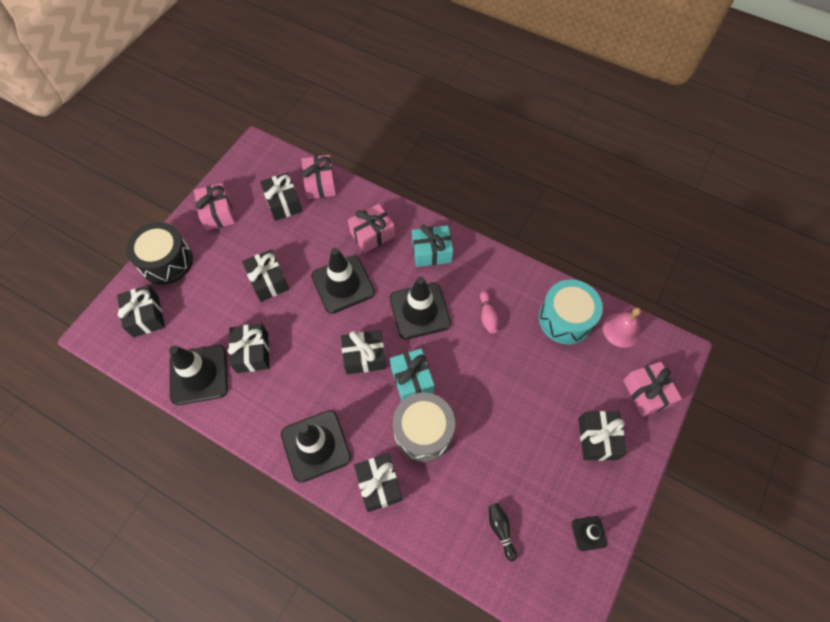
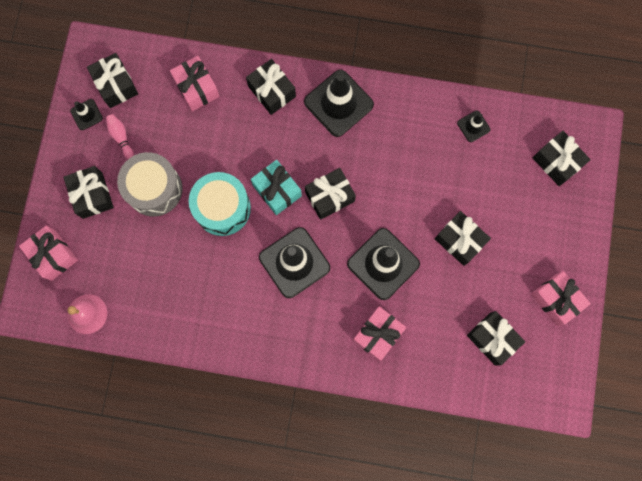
camera: 160 degrees right, 15 degrees up
black drum [126,222,193,285] -> none
black traffic cone [169,345,228,405] -> black traffic cone [457,111,490,142], size x0.48
black gift [228,323,269,373] -> black gift moved to [87,53,138,108]
pink gift [302,155,336,199] -> pink gift moved to [170,56,220,111]
grey drum [393,393,455,462] -> grey drum moved to [117,152,183,217]
turquoise gift [412,225,453,267] -> none
pink bowling pin [480,291,498,334] -> pink bowling pin moved to [106,114,134,159]
black bowling pin [489,503,517,561] -> none
turquoise drum [539,280,603,344] -> turquoise drum moved to [189,172,251,236]

